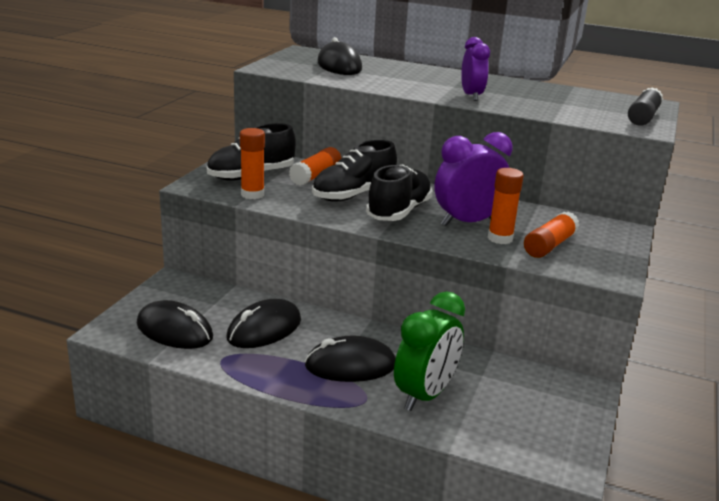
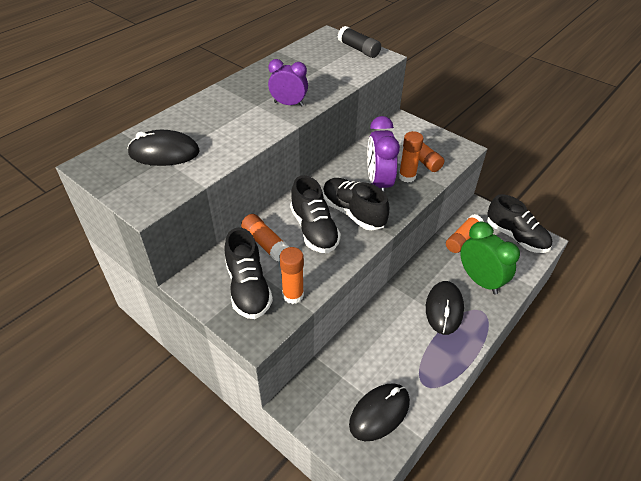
camera: 70 degrees left, 20 degrees up
black mouse [226,299,301,348] -> none
none -> orange glue stick [446,214,484,253]
none -> black shoe [487,194,552,253]

